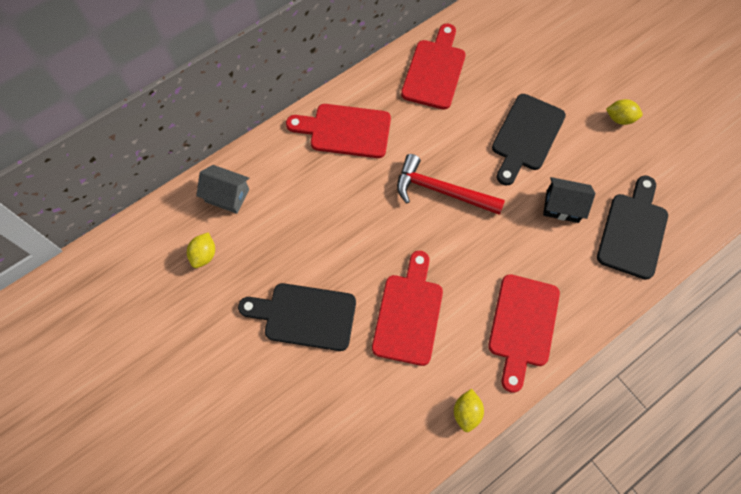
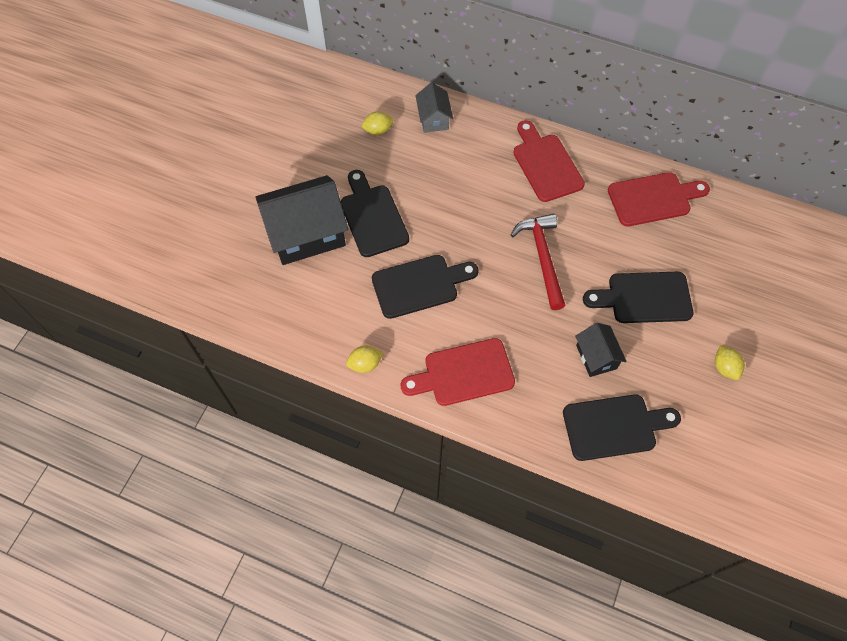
camera: 60 degrees right, 5 degrees down
red cutting board [372,251,443,366] -> black cutting board [372,255,479,319]
none -> black house [256,175,349,265]

